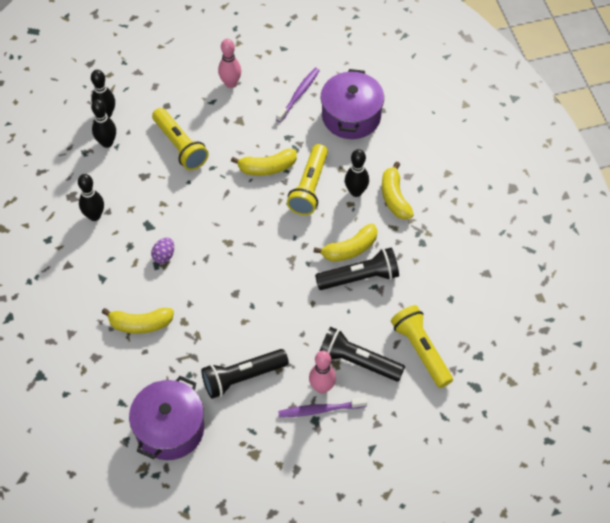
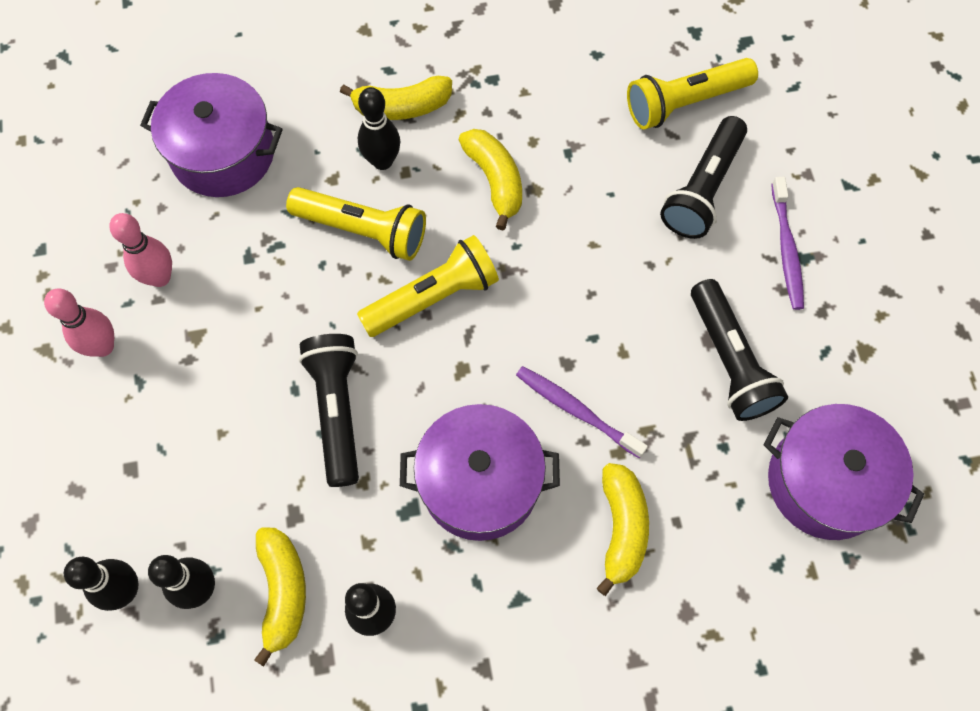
camera: 85 degrees left, 10 degrees up
purple egg [151,238,174,264] -> purple pot [400,404,560,541]
yellow flashlight [152,108,209,170] -> yellow flashlight moved to [357,235,499,337]
yellow banana [231,149,297,176] -> yellow banana moved to [254,528,306,666]
purple toothbrush [276,68,320,122] -> purple toothbrush moved to [516,366,648,459]
pink bowling pin [309,351,336,394] -> pink bowling pin moved to [109,213,172,287]
black flashlight [315,247,399,290] -> black flashlight moved to [299,334,359,487]

